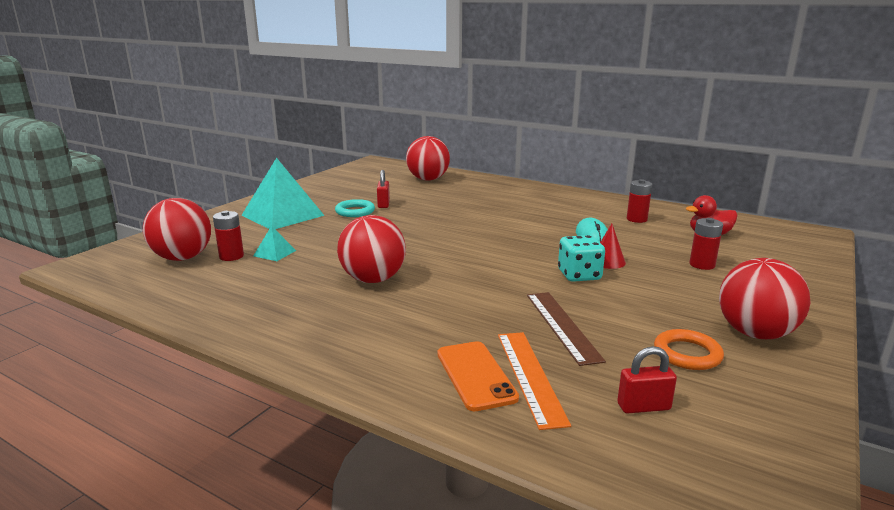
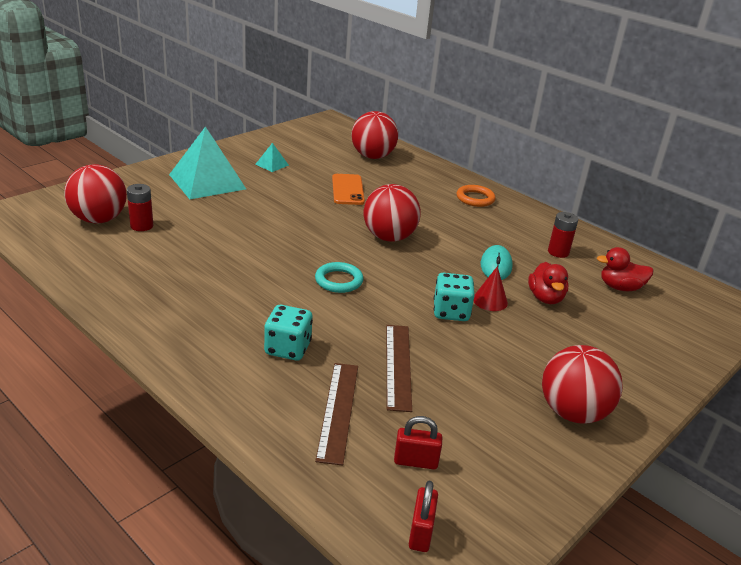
camera: 10 degrees right, 10 degrees up
turquoise pyramid [253,226,296,261] -> turquoise pyramid moved to [255,143,289,172]
turquoise ring [335,199,375,217] -> turquoise ring moved to [315,262,363,293]
red ball [337,215,406,283] -> red ball moved to [364,184,421,242]
red padlock [377,170,390,208] -> red padlock moved to [409,481,438,552]
orange phone [437,341,519,411] -> orange phone moved to [332,174,365,205]
orange ruler [498,332,571,430] -> brown ruler [315,363,358,466]
orange ring [654,329,724,370] -> orange ring moved to [457,185,496,207]
red battery [689,218,723,270] -> none
none -> turquoise dice [264,305,313,361]
none -> red duck [528,262,568,304]

